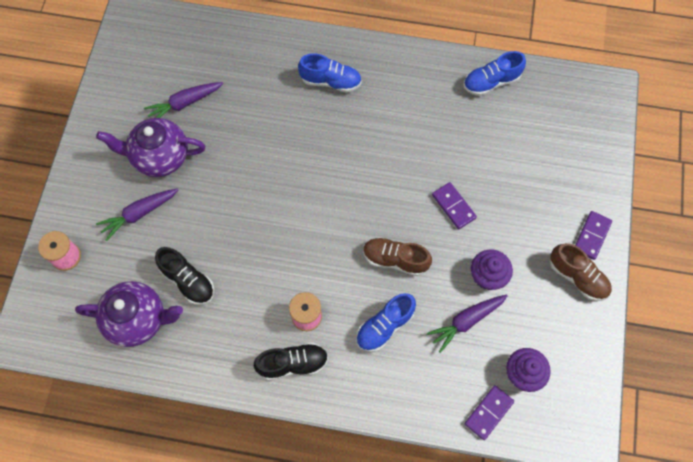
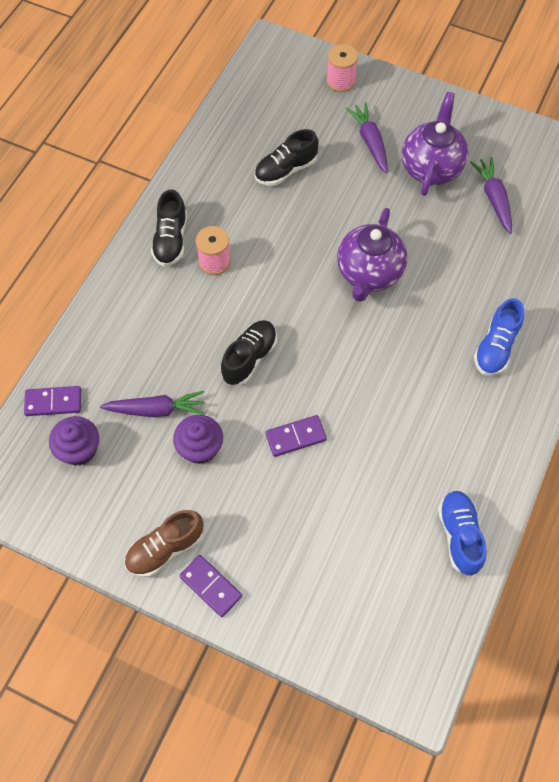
camera: 105 degrees right, 5 degrees down
purple teapot [75,281,183,347] -> purple teapot moved to [337,208,407,302]
blue shoe [356,293,416,352] -> none
brown shoe [363,237,432,276] -> black shoe [221,320,277,385]
purple carrot [427,295,508,353] -> purple carrot turned 105 degrees clockwise [100,391,205,417]
purple domino [465,385,514,440] -> purple domino turned 60 degrees counterclockwise [24,386,81,416]

